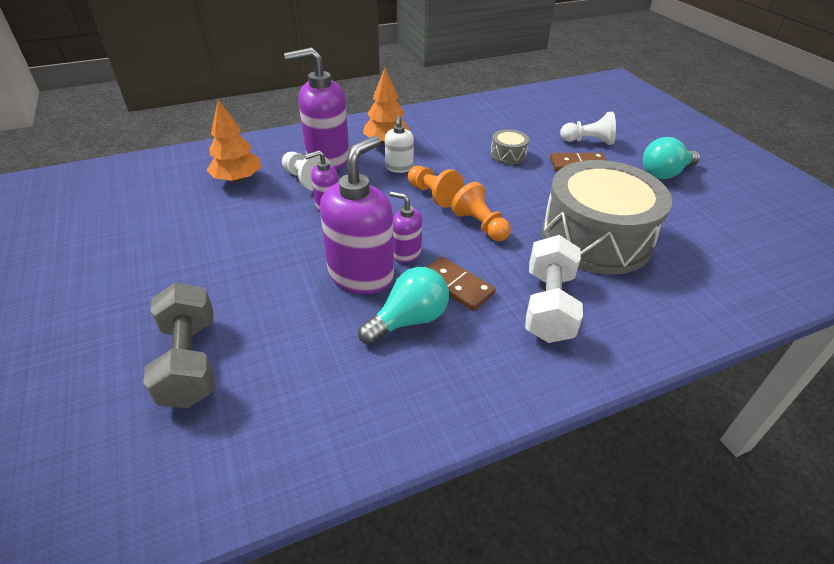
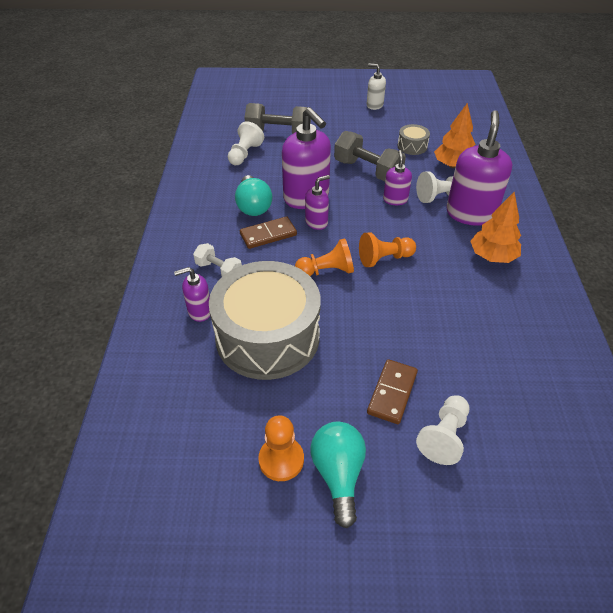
camera: 115 degrees right, 5 degrees up
white soap dispenser [385,115,414,173] -> white soap dispenser moved to [367,64,386,110]
grey drum [490,129,529,165] -> grey drum moved to [398,124,430,155]
white dumbbell [525,235,583,343] -> white dumbbell [193,243,242,277], size x0.59
none -> purple soap dispenser [174,267,210,322]
none -> white pawn [228,121,264,165]
none -> orange pawn [258,416,304,481]
none -> grey dumbbell [334,131,406,182]

